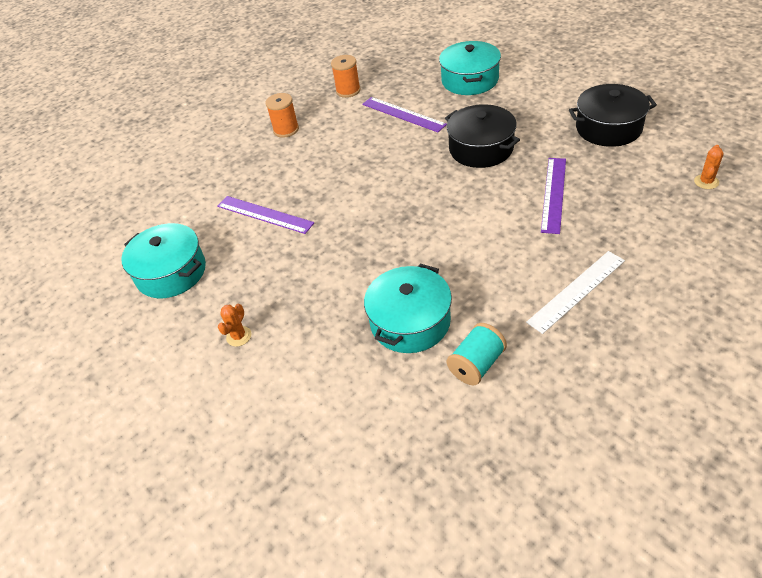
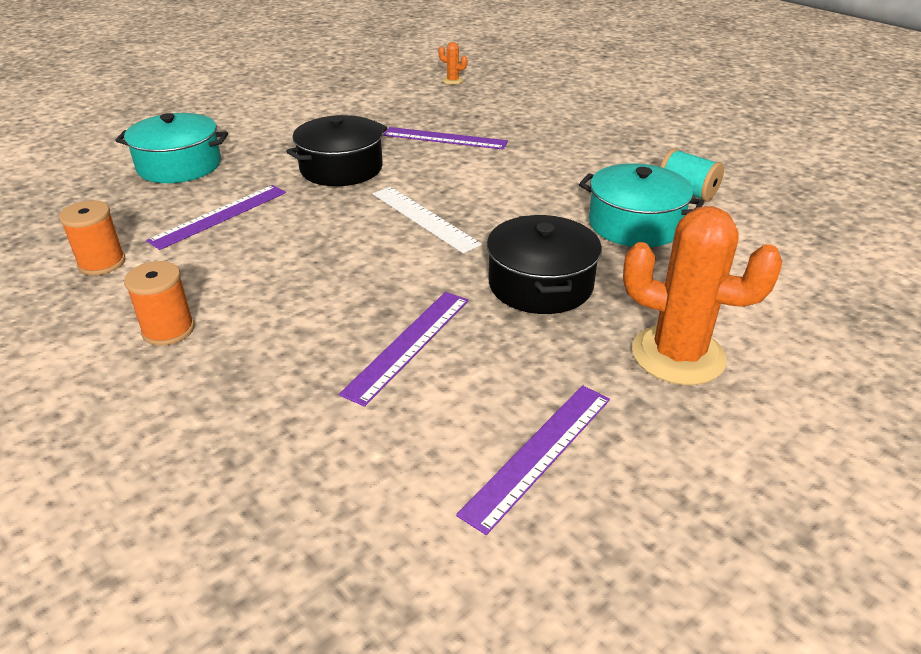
camera: 95 degrees left, 10 degrees down
turquoise pot [121,223,206,298] -> purple ruler [456,385,610,535]
orange cactus [218,304,252,347] -> orange cactus [623,206,782,385], size x2.39
white ruler [526,251,625,334] -> white ruler moved to [373,187,482,253]
black pot [569,84,657,147] -> black pot moved to [487,215,602,314]

